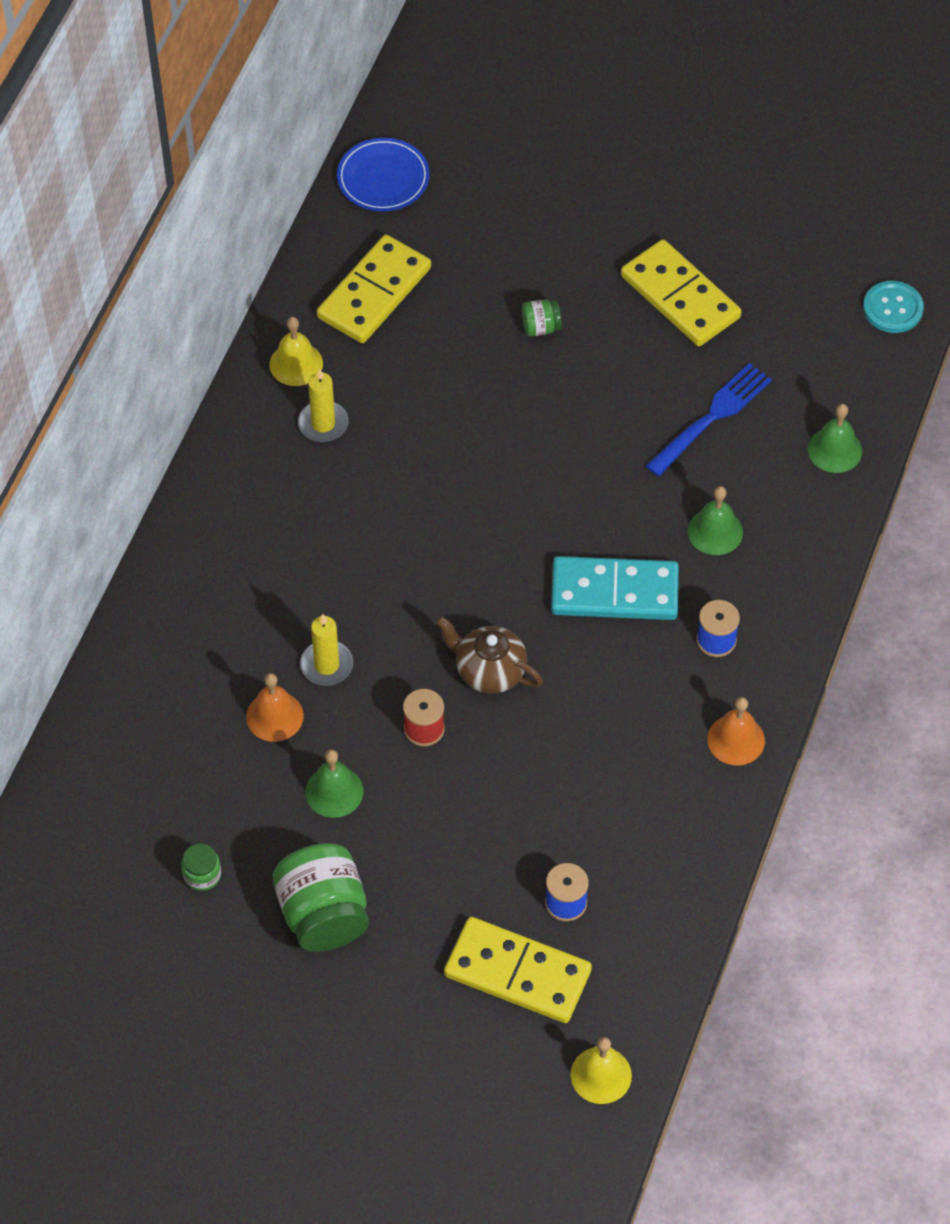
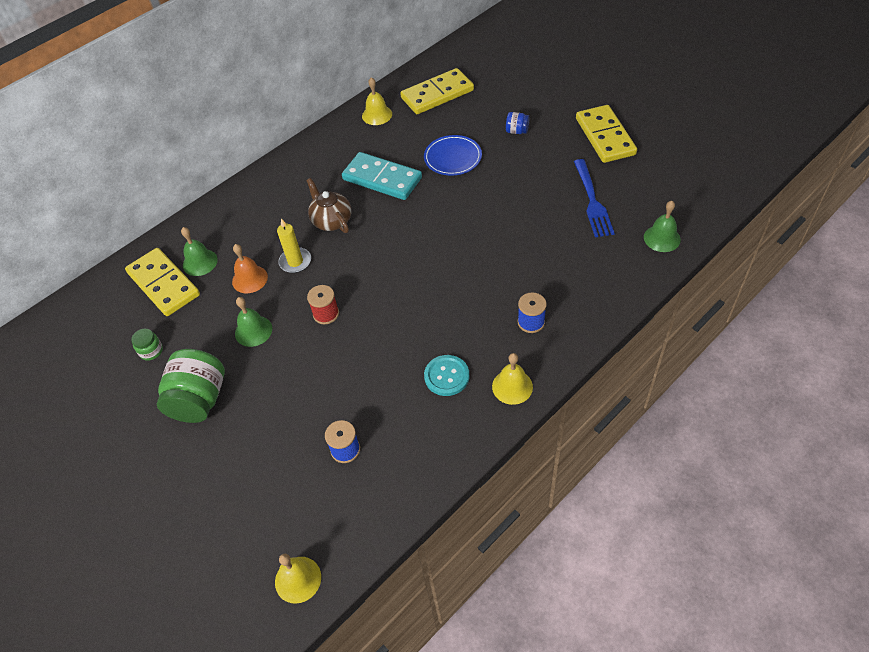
camera: 30 degrees right, 5 degrees down
yellow candle [298,368,349,442] -> none
blue plate [337,138,430,211] -> blue plate moved to [424,135,482,176]
brown teapot [436,616,543,694] -> brown teapot moved to [306,178,351,233]
yellow domino [444,917,592,1023] -> yellow domino moved to [125,248,200,316]
green jar [522,299,562,336] -> blue jar [506,112,529,134]
turquoise domino [551,556,679,620] -> turquoise domino moved to [342,152,422,200]
blue fork [646,363,772,476] -> blue fork turned 105 degrees clockwise [574,159,615,237]
green bell [688,486,743,555] -> green bell moved to [181,227,218,276]
orange bell [707,697,765,765] -> yellow bell [492,353,533,405]
turquoise button [863,281,924,333] -> turquoise button moved to [424,355,469,396]

